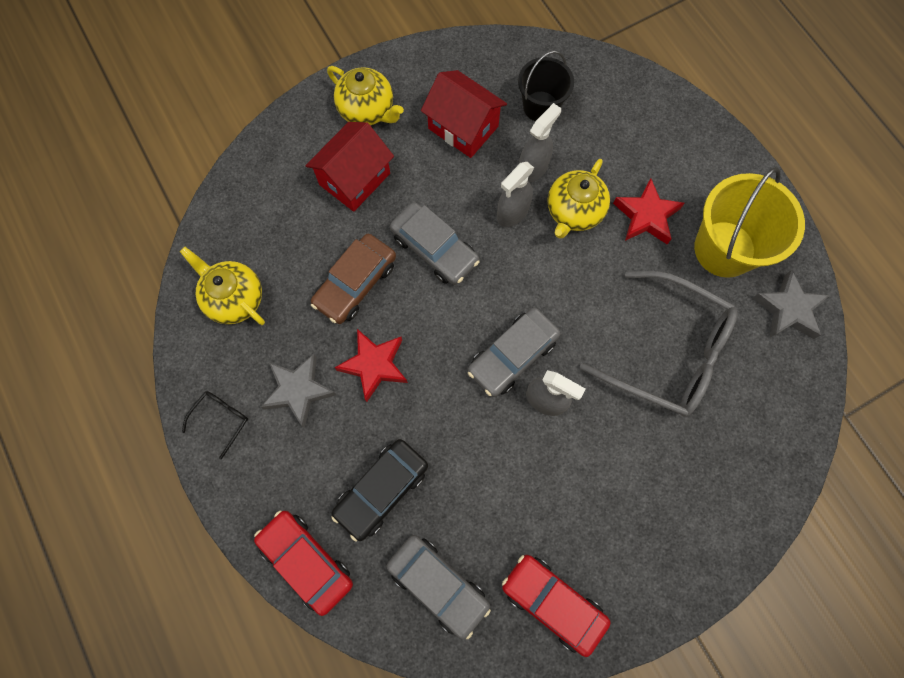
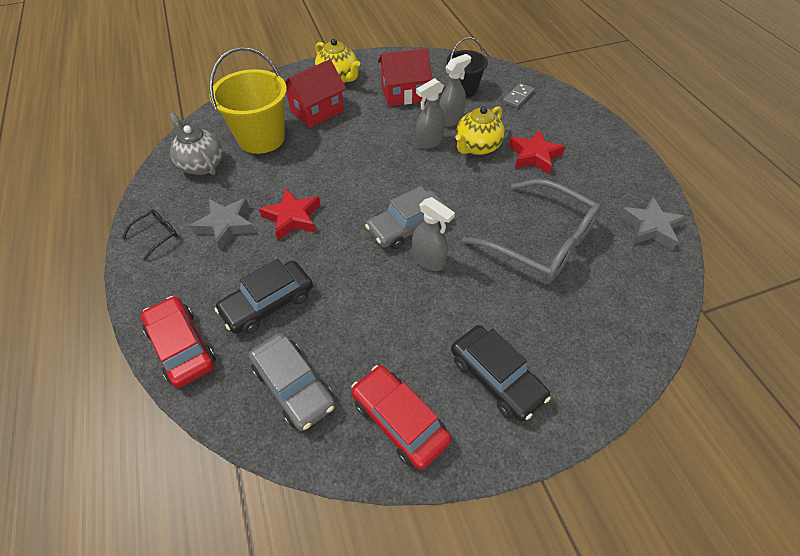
camera: 10 degrees right, 20 degrees down
yellow teapot [180,247,265,325] -> grey teapot [169,113,223,175]
brown car [311,234,396,324] -> none
grey car [390,202,480,285] -> none
red house [421,70,507,158] -> red house turned 60 degrees counterclockwise [378,48,432,106]
yellow bucket [694,167,805,278] -> yellow bucket moved to [209,47,287,154]
none -> black car [451,325,551,422]
none -> grey domino [503,83,534,108]

